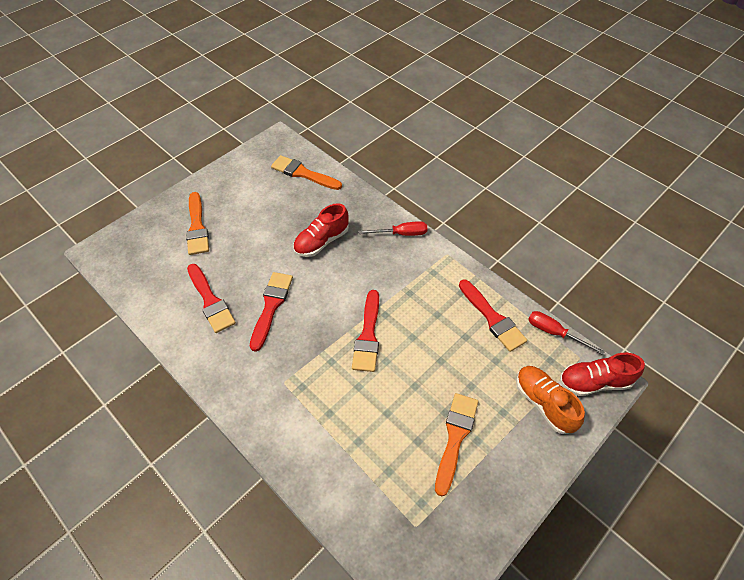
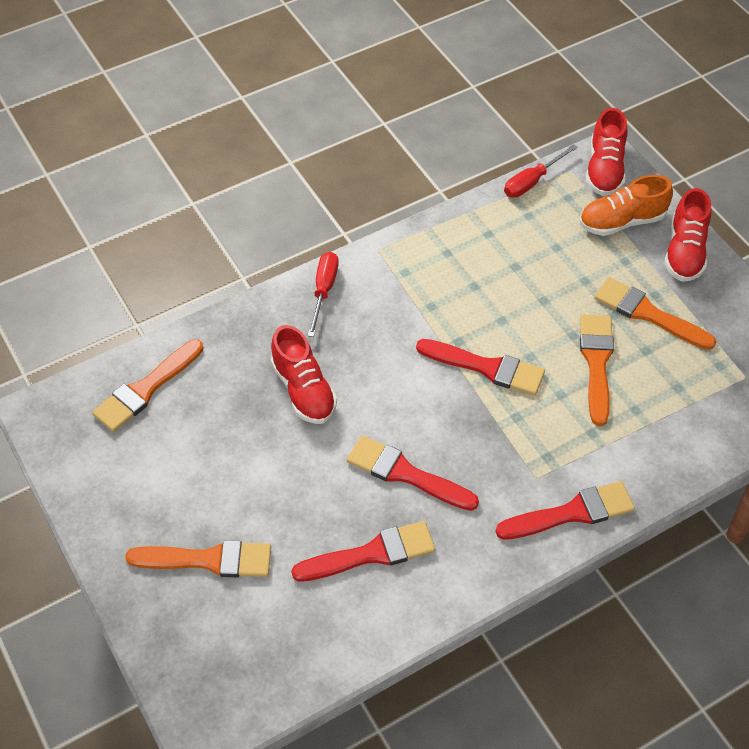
camera: 75 degrees left, 0 degrees up
red brush [459,279,527,352] -> red brush moved to [495,481,635,540]
none -> orange brush [580,315,614,426]
none -> red shoe [664,188,711,282]

